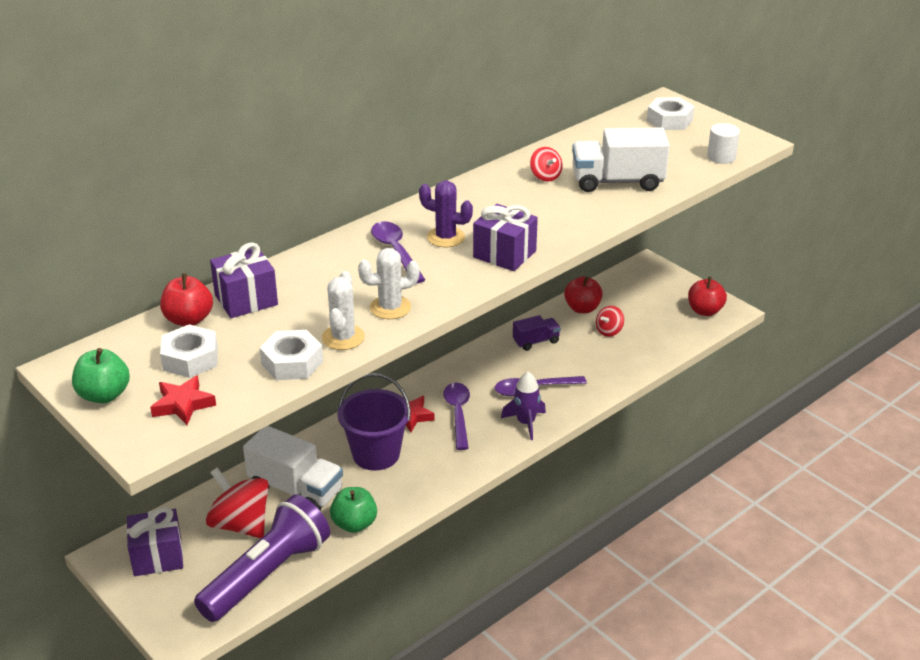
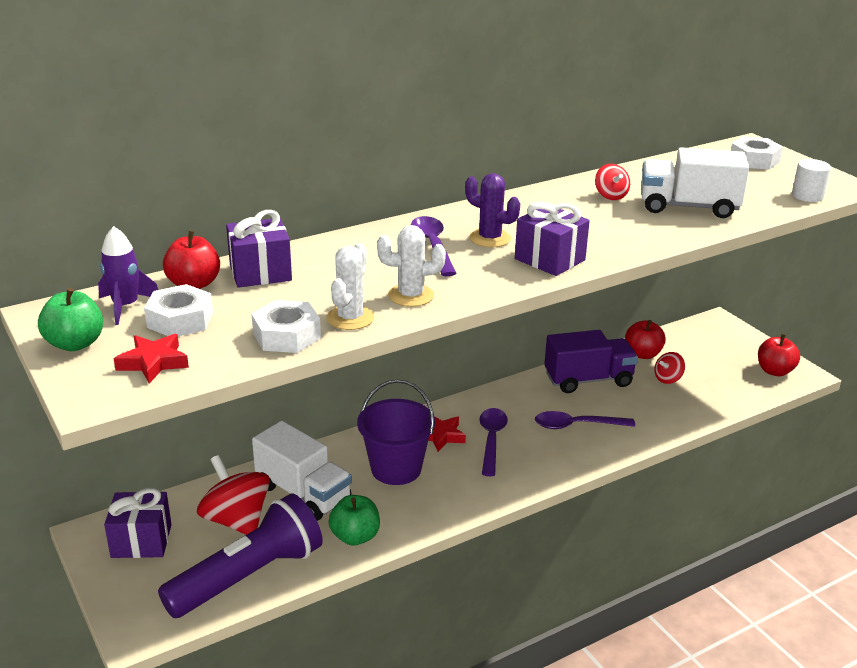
camera: 10 degrees right, 5 degrees down
purple rocket [501,372,546,440] -> purple rocket moved to [98,226,158,325]
purple truck [513,315,561,351] -> purple truck [544,330,638,393], size x1.80

